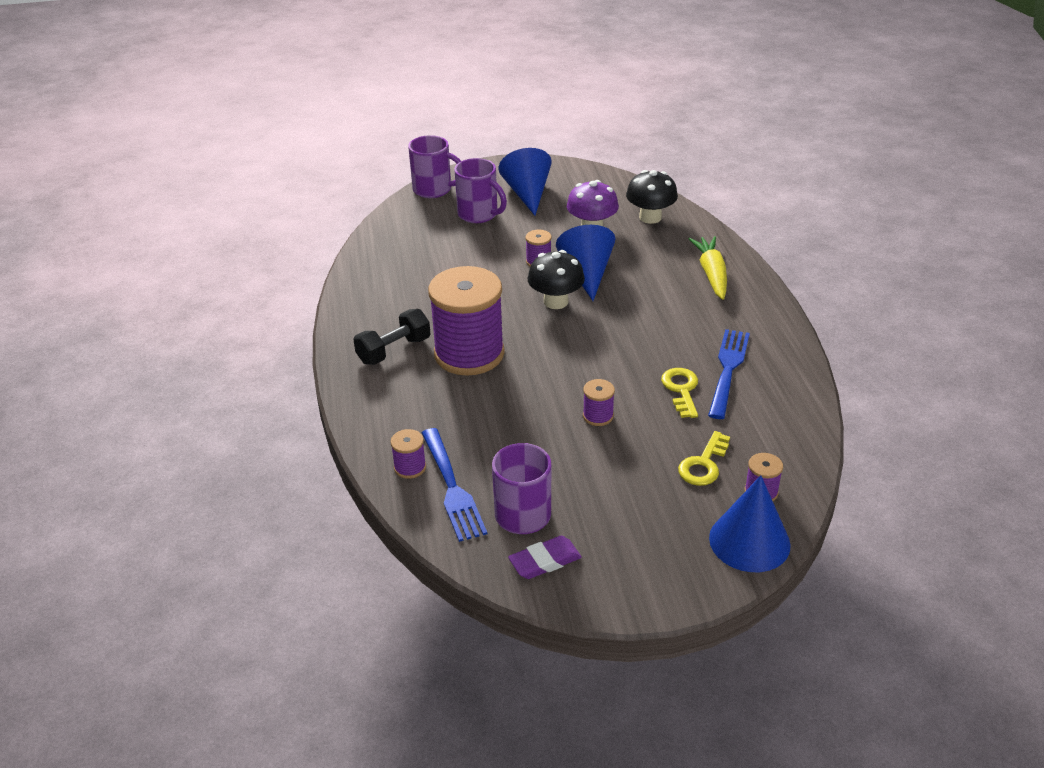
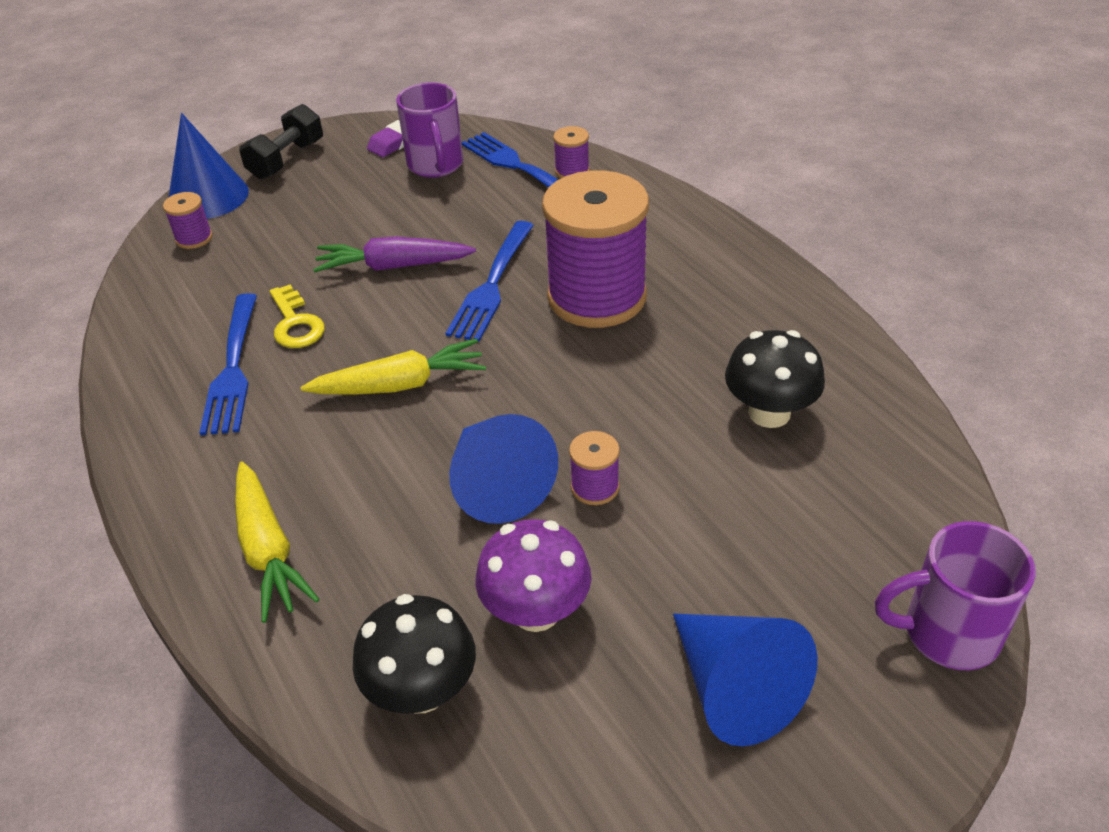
camera: 160 degrees right, 5 degrees up
black dumbbell [353,309,430,365] -> black dumbbell moved to [239,104,323,179]
purple mug [454,158,507,223] -> none
black mushroom [528,250,585,309] -> black mushroom moved to [725,330,825,428]
purple spool [583,379,615,426] -> purple carrot [313,237,476,273]
yellow key [678,431,730,486] -> none
none -> yellow carrot [301,339,486,395]
none -> blue fork [445,221,534,342]

